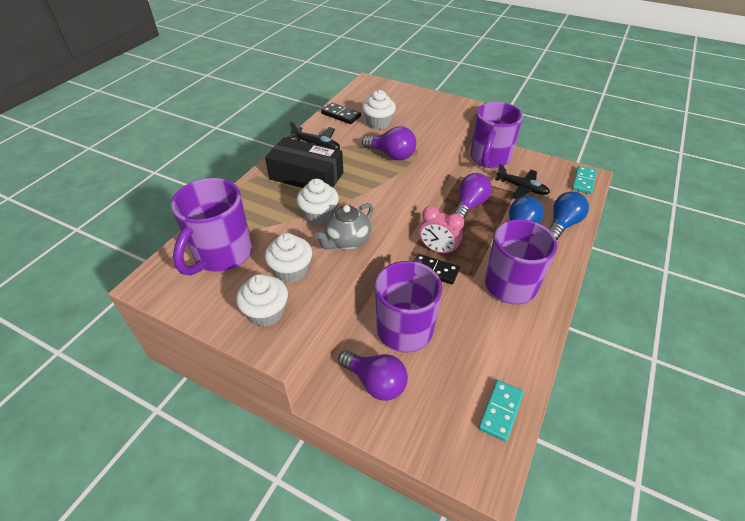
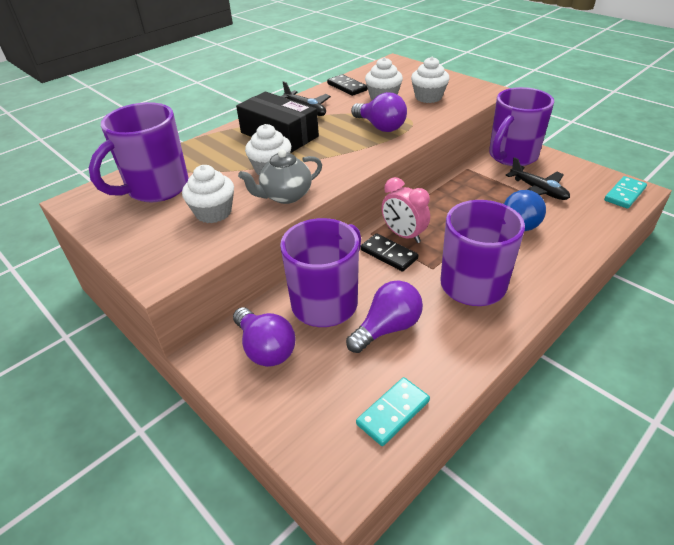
camera: 20 degrees right, 5 degrees down
white cupcake [236,274,288,327] -> white cupcake moved to [411,57,449,103]
purple light bulb [454,173,492,219] -> purple light bulb moved to [346,280,423,353]
blue light bulb [548,191,589,241] -> none

